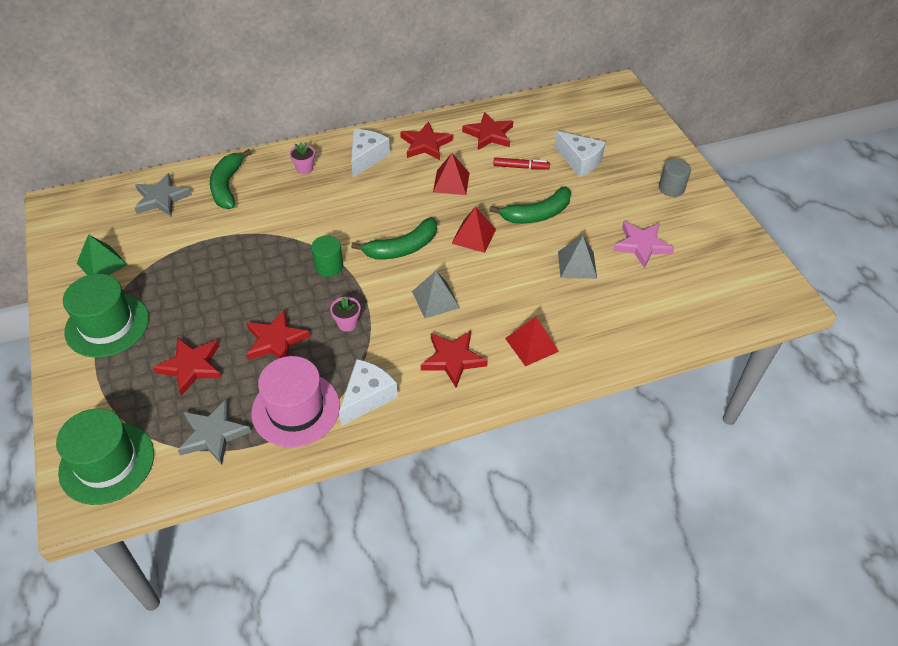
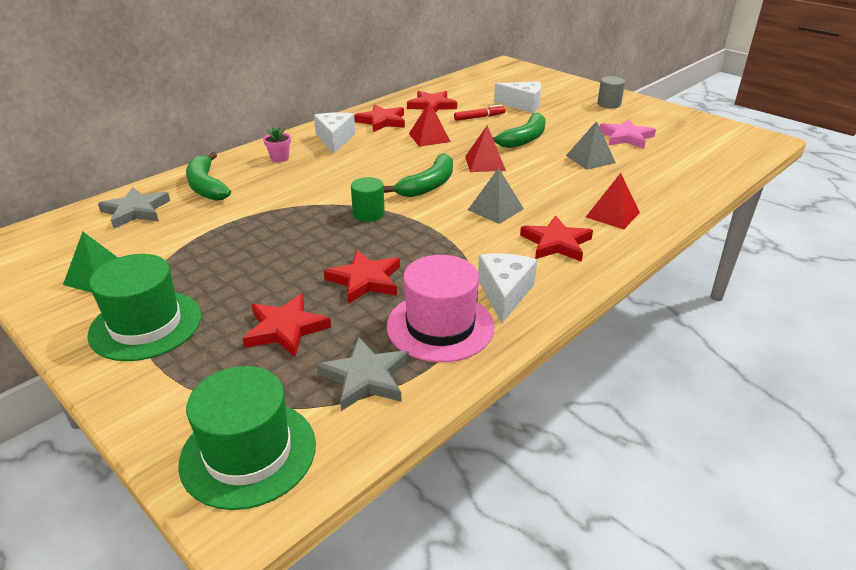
camera: 25 degrees left, 15 degrees down
pink flower pot [330,297,361,331] -> none

